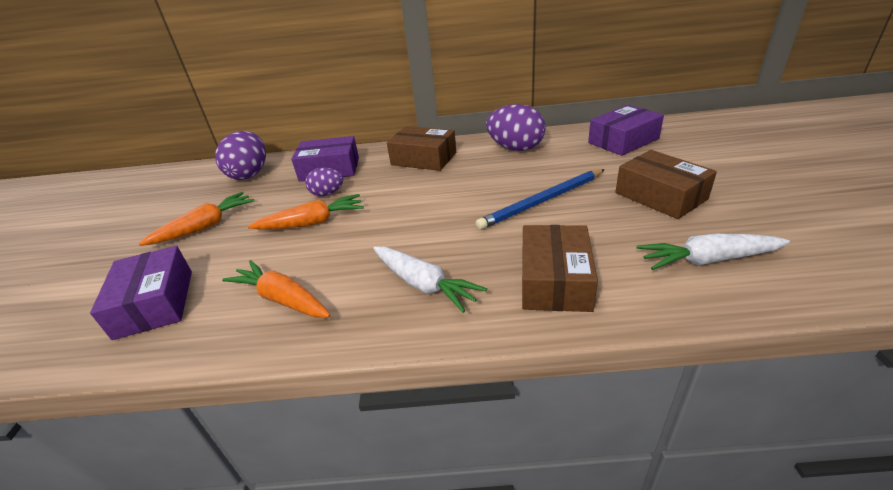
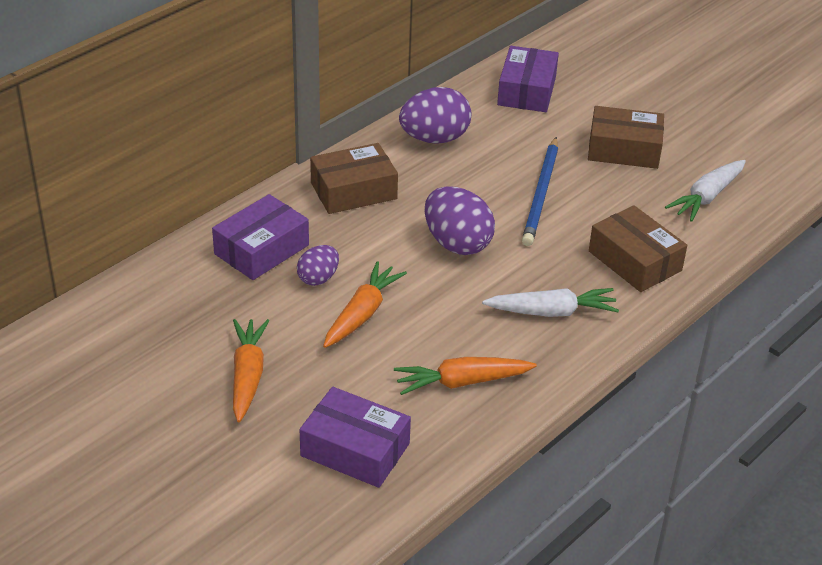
camera: 50 degrees left, 5 degrees up
purple egg [215,131,266,180] -> purple egg moved to [424,186,495,255]

